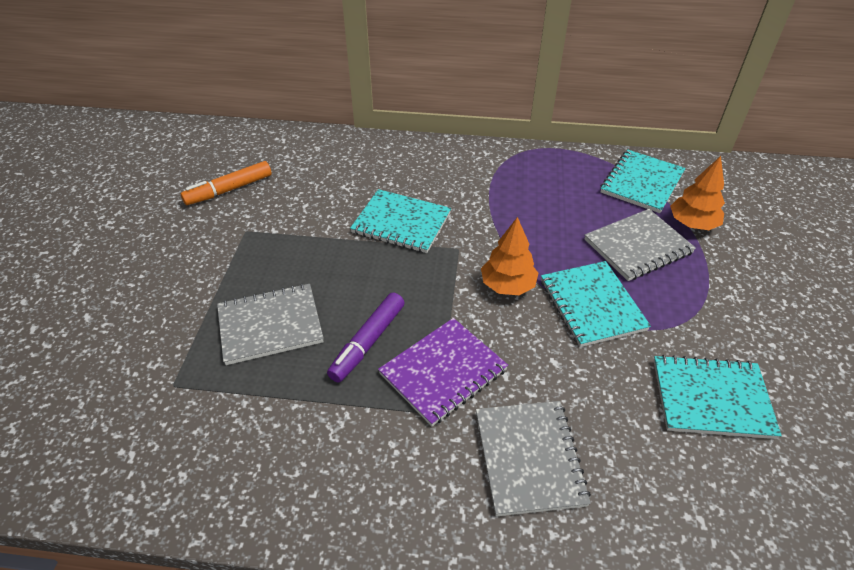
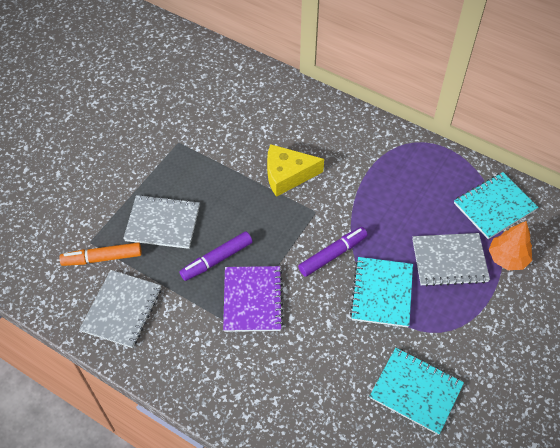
camera: 25 degrees right, 10 degrees up
orange marker [181,161,272,205] -> orange marker moved to [59,242,142,266]
turquoise notebook [350,189,451,253] -> yellow cheese [267,144,324,197]
purple notebook [378,318,508,426] -> purple notebook turned 75 degrees counterclockwise [223,266,283,332]
grey notebook [476,401,591,517] -> grey notebook moved to [79,270,161,348]
orange tree [481,217,538,295] -> purple marker [298,227,368,277]

